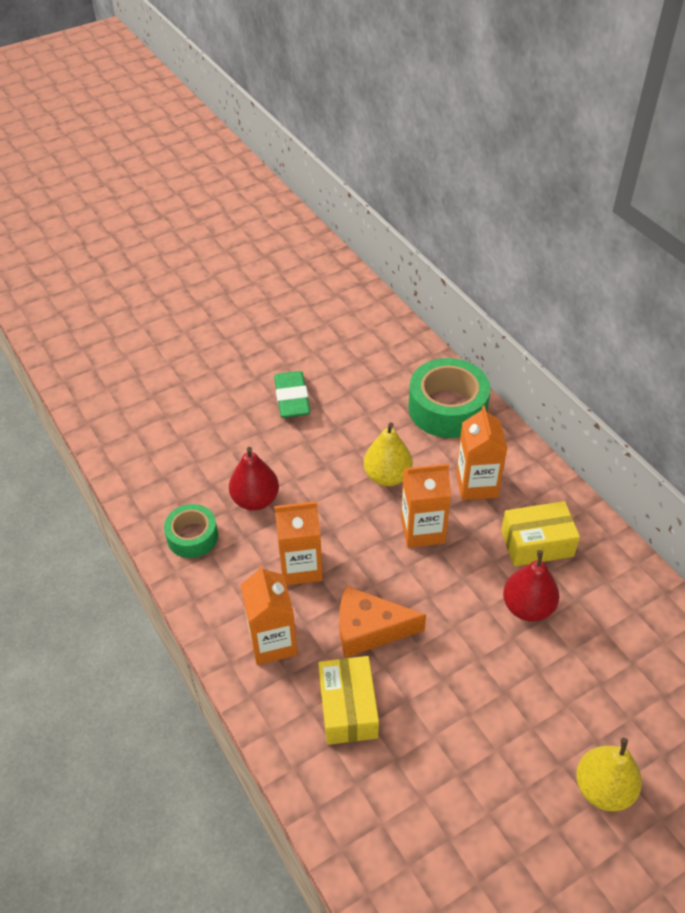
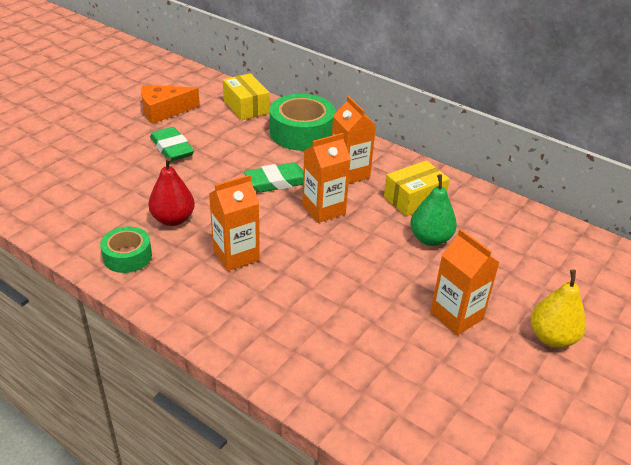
camera: 25 degrees left, 10 degrees down
orange carton [240,565,298,665] -> orange carton moved to [430,229,500,335]
yellow box [318,656,379,745] -> yellow box moved to [223,73,270,120]
orange cheese [339,586,426,658] -> orange cheese moved to [141,85,200,124]
yellow pear [363,422,413,486] -> green eraser [244,162,303,192]
red pear [503,550,559,622] -> green pear [410,174,457,246]

